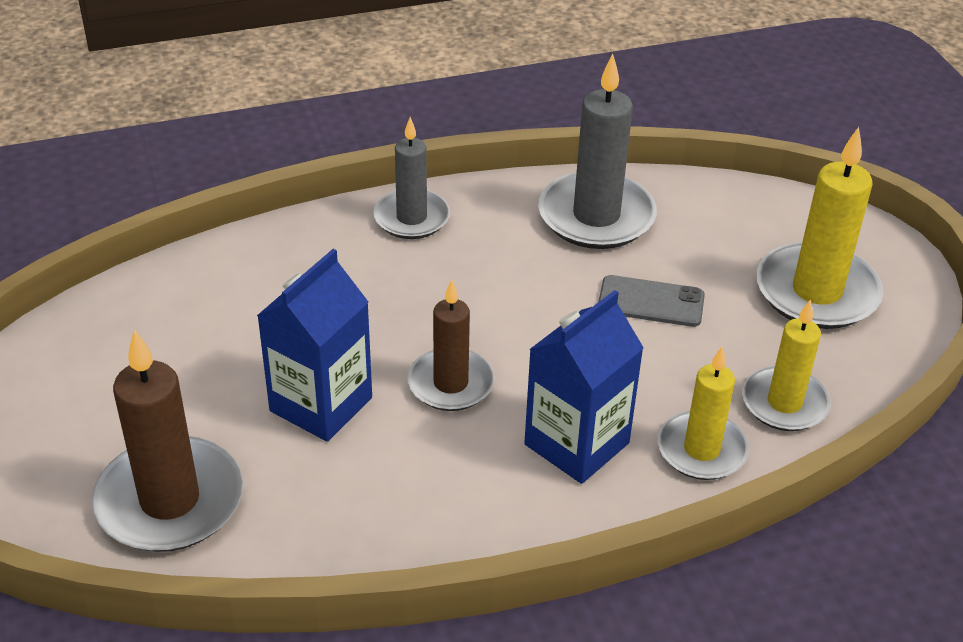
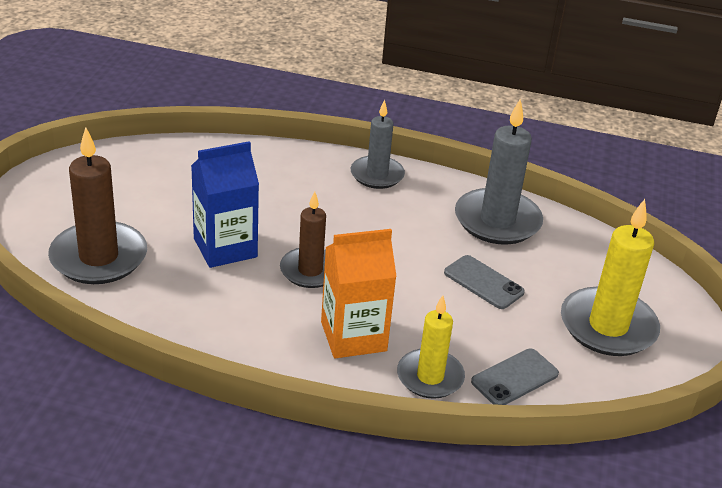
camera: 30 degrees right, 5 degrees down
blue carton [524,290,644,484] -> orange carton [321,229,397,358]
yellow candle [742,299,831,431] -> grey phone [471,349,559,405]

